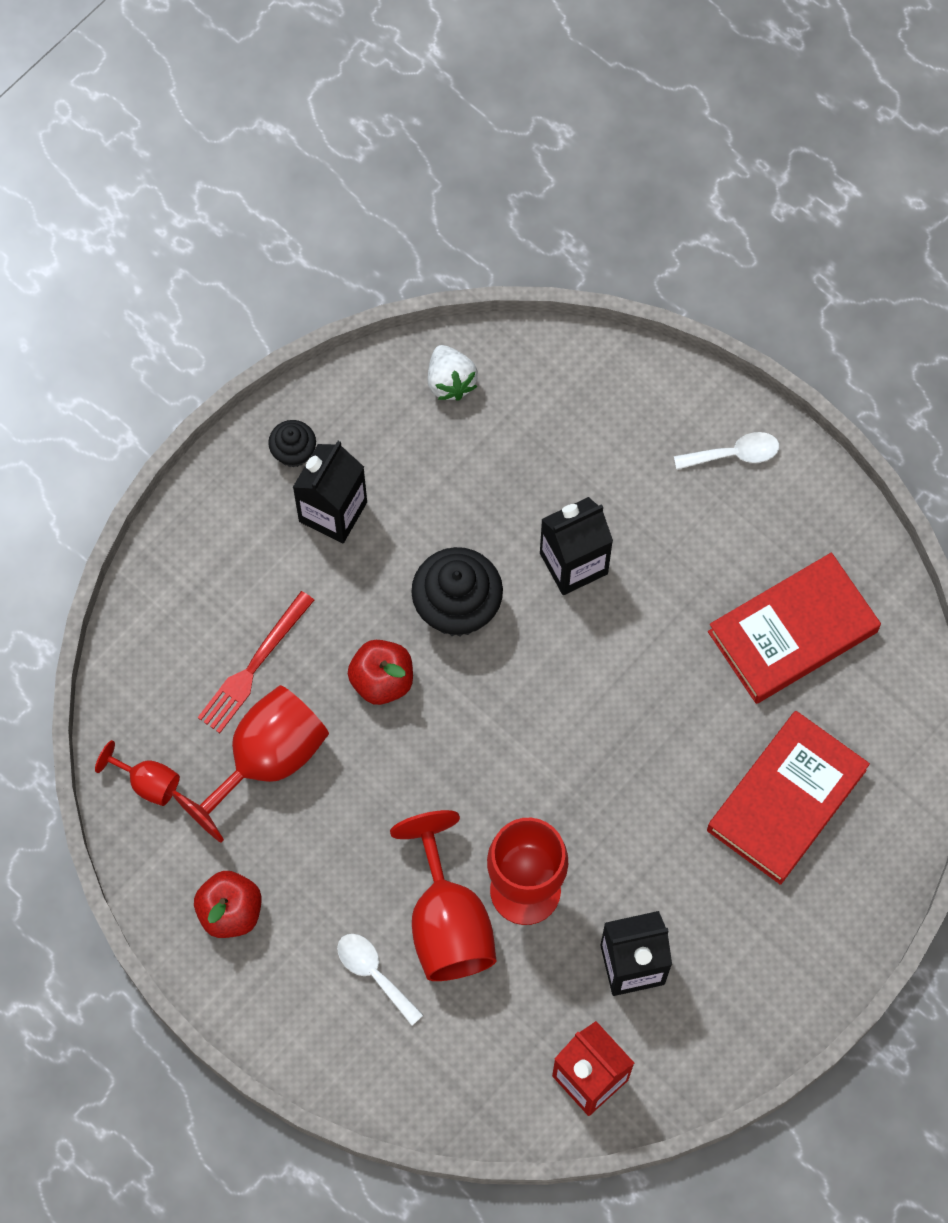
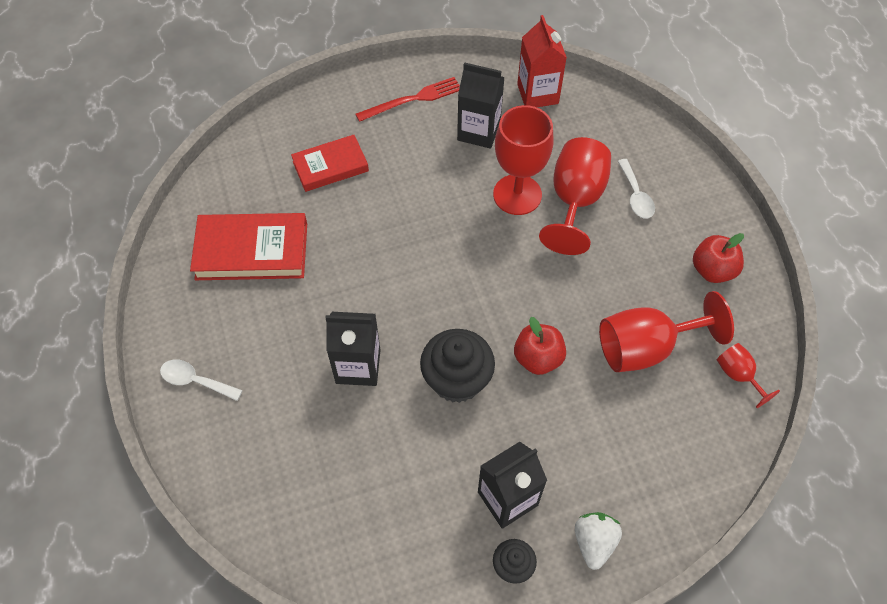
camera: 150 degrees left, 10 degrees down
red fork [198,591,314,733] -> red fork moved to [355,77,460,122]
white strawberry [428,345,478,401] -> white strawberry moved to [575,512,622,570]
red book [707,711,870,885] -> red book [291,135,369,192], size x0.66

